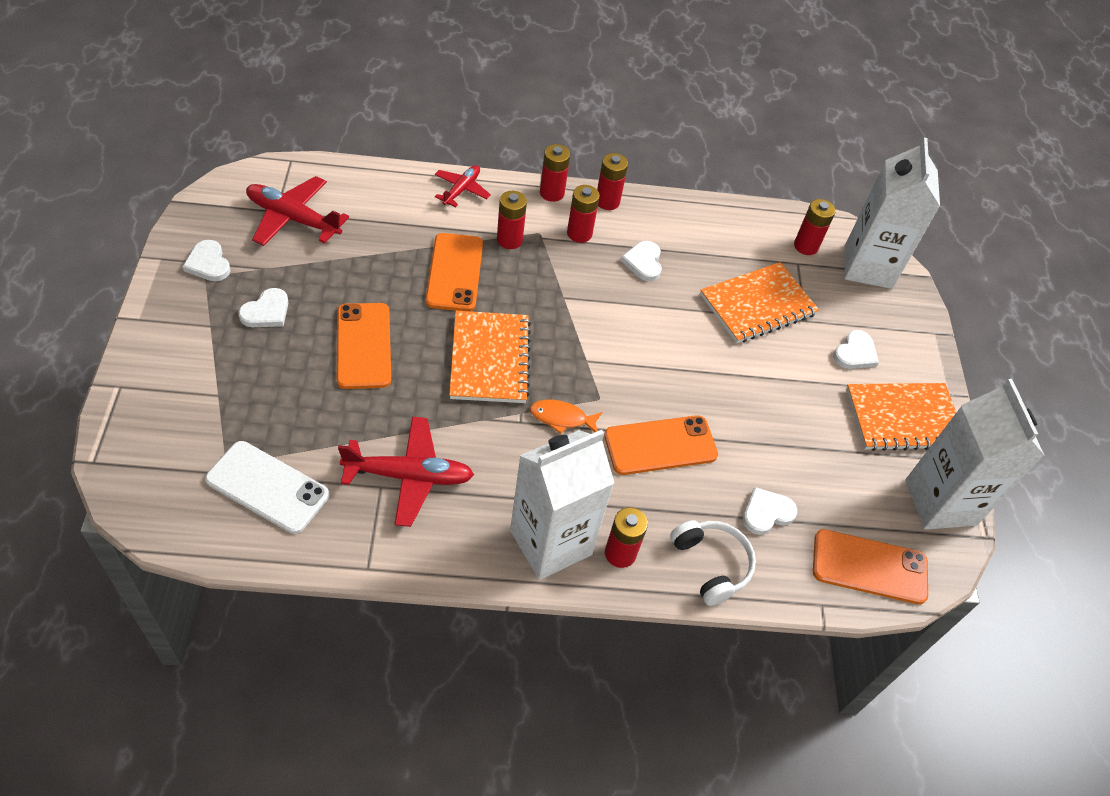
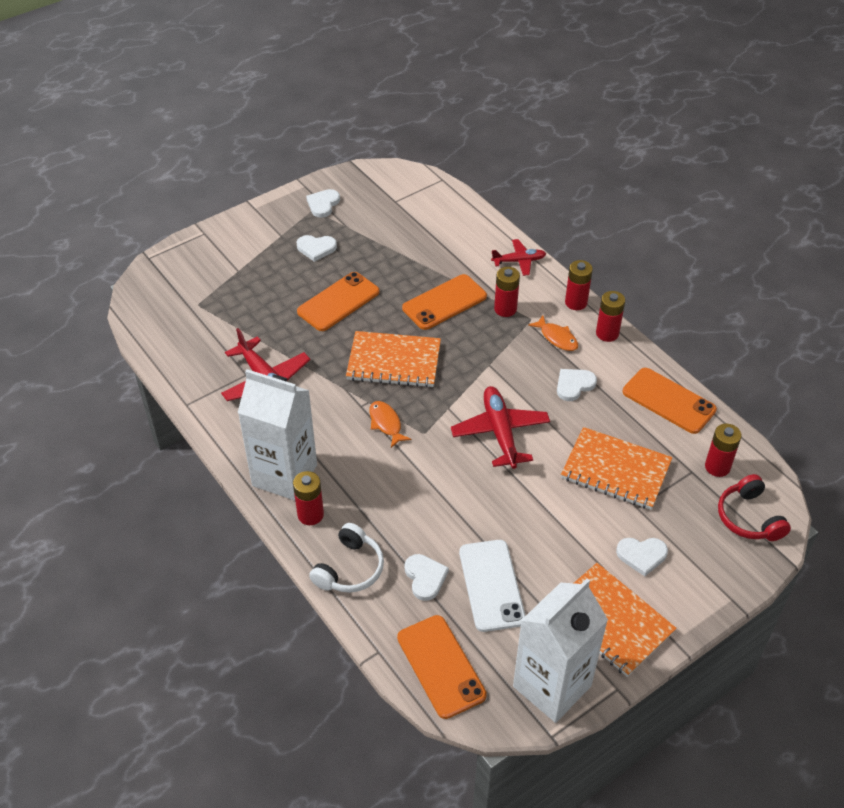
camera: 60 degrees right, 5 degrees down
white phone [205,441,329,534] -> white phone moved to [459,540,526,632]
red plane [246,176,349,246] -> red plane moved to [451,386,550,469]
orange notebook [449,311,531,403] -> orange notebook turned 45 degrees clockwise [346,331,441,388]
red battery [567,185,600,243] -> orange fish [528,315,578,351]
orange phone [604,415,718,475] -> orange phone moved to [623,368,717,434]
white heart [743,487,797,535] -> white heart turned 45 degrees clockwise [405,554,449,601]
white carton [844,138,940,289] -> red headphones [718,474,791,541]

